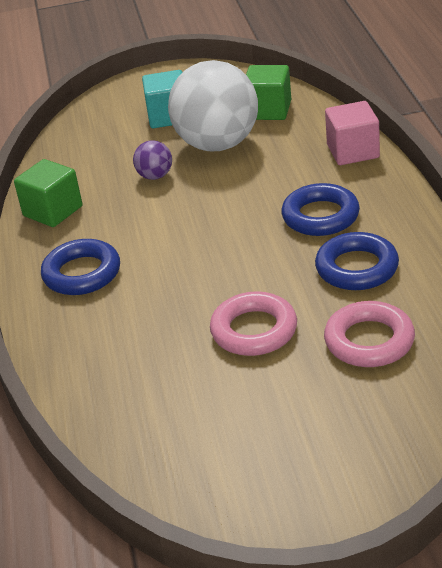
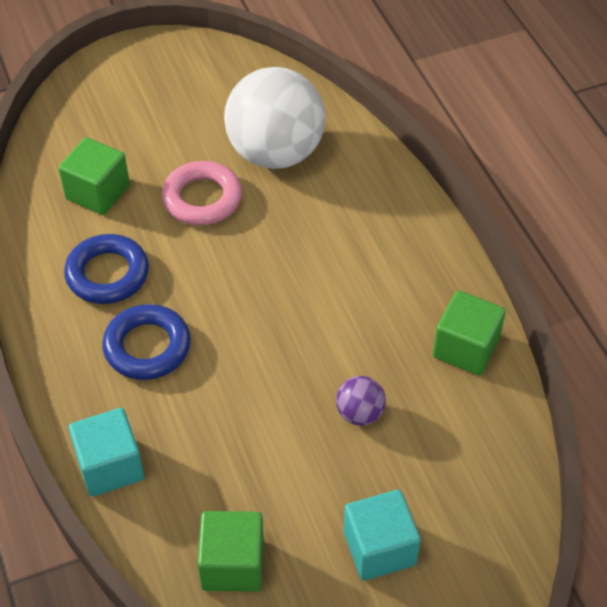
camera: 165 degrees right, 15 degrees up
blue ring [41,239,120,295] -> none
white ball [168,60,258,151] -> white ball moved to [224,67,325,169]
pink ring [324,301,415,367] -> green cube [58,137,130,215]
pink cube [325,101,380,165] -> turquoise cube [69,408,144,497]

